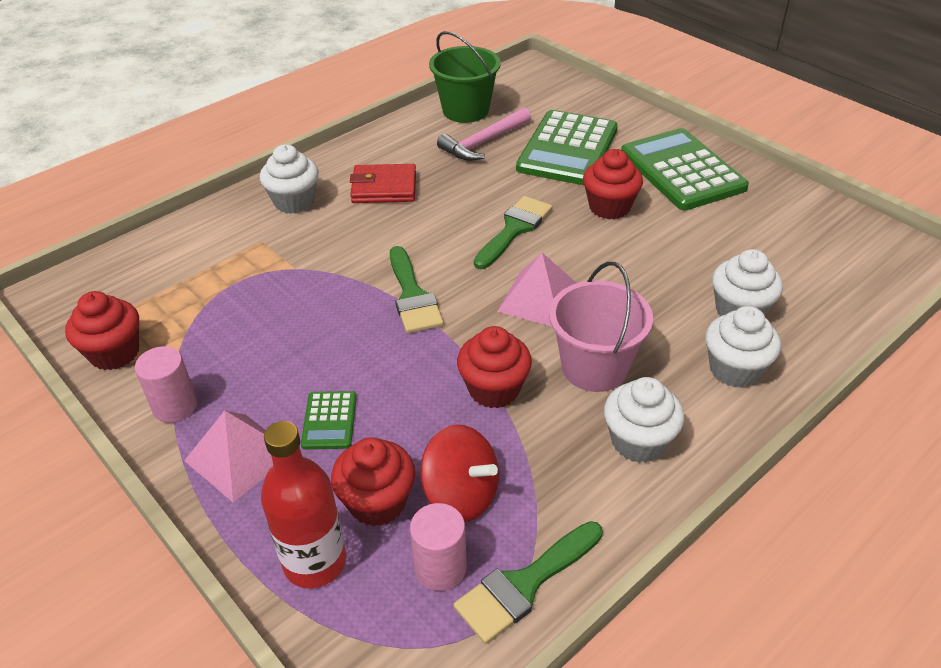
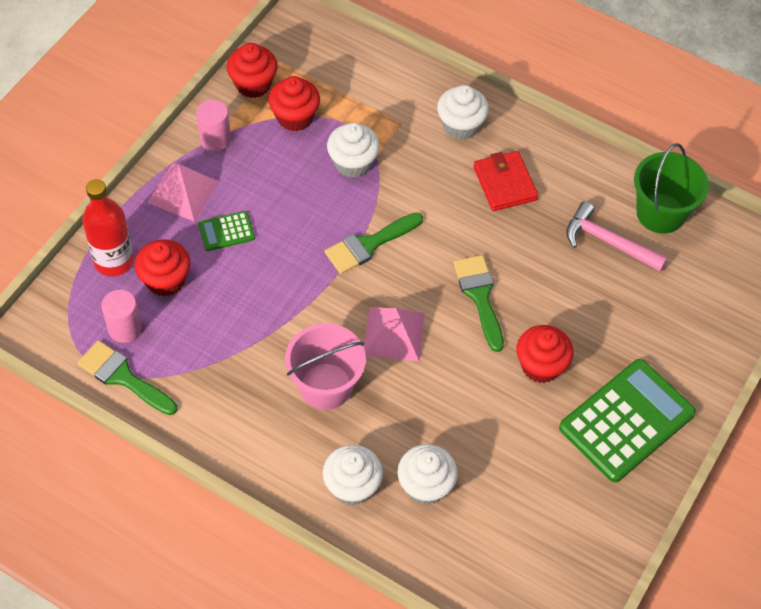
camera: 70 degrees right, 15 degrees up
red spinning top [421,425,499,522] -> none
red cupcake [457,326,532,408] -> red cupcake moved to [268,76,320,131]
green brush [474,196,553,269] -> green brush turned 120 degrees counterclockwise [454,255,504,352]
green calculator [516,110,618,185] -> none
white cupcake [604,377,685,463] -> white cupcake moved to [327,123,380,178]

